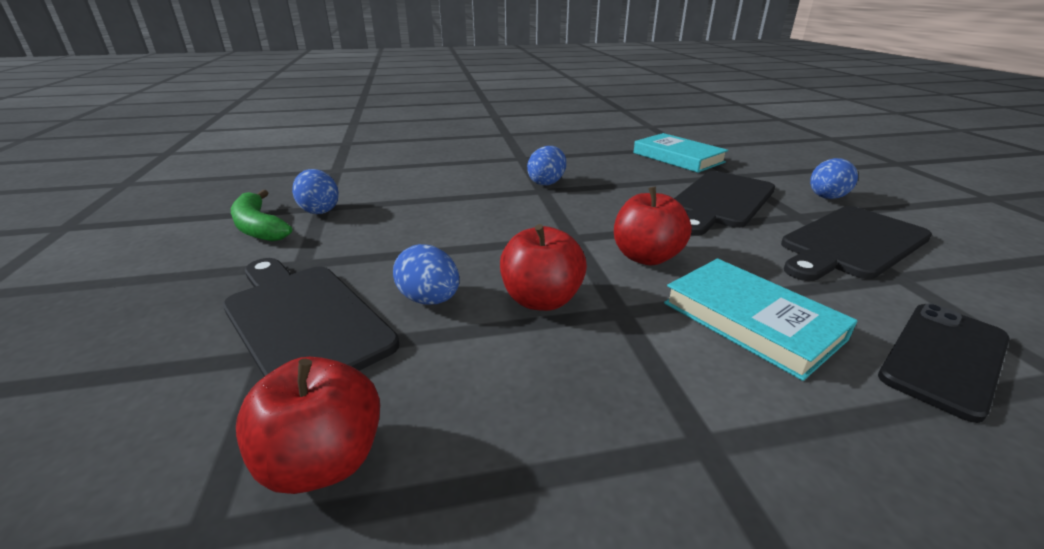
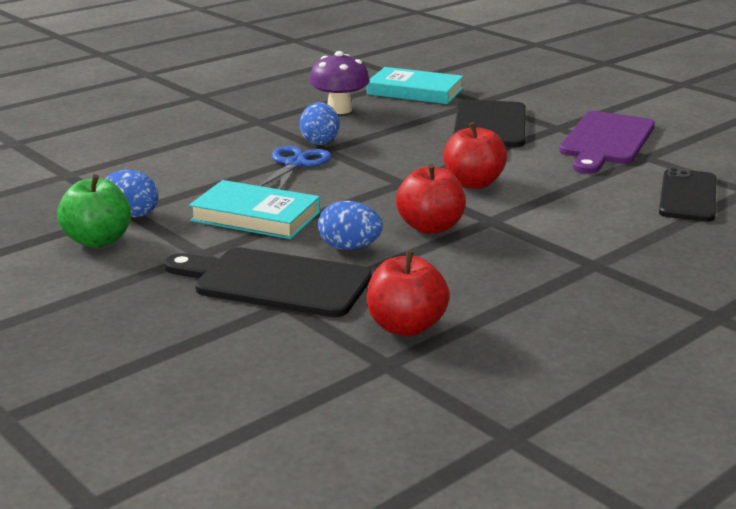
camera: 30 degrees left, 5 degrees down
green banana [231,190,292,242] -> green apple [57,174,131,248]
turquoise book [664,259,858,381] -> turquoise book moved to [189,180,320,239]
black cutting board [781,206,932,281] -> purple cutting board [559,111,655,174]
blue egg [810,158,858,199] -> none
none -> blue scissors [259,146,331,190]
none -> purple mushroom [309,51,370,114]

